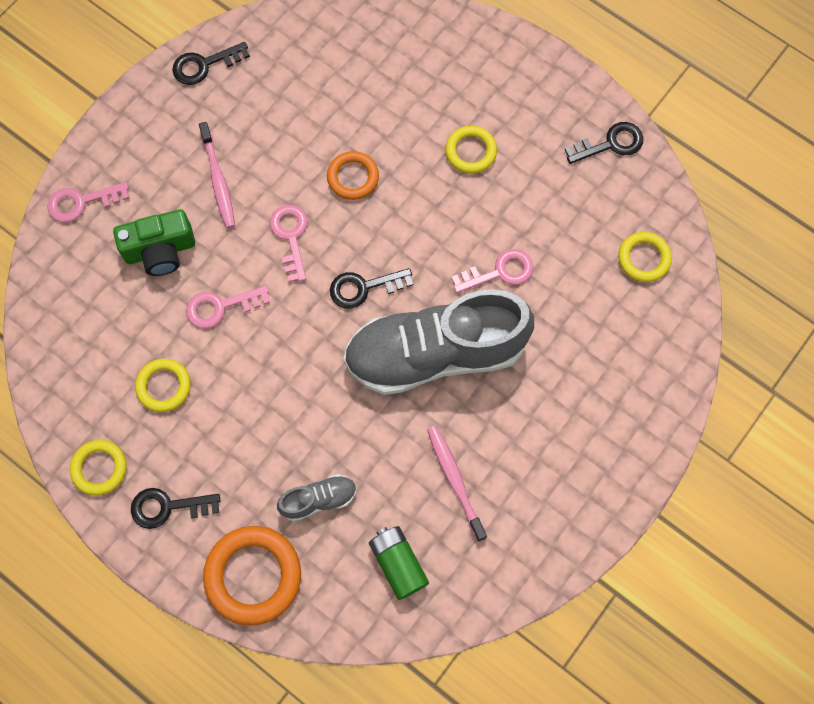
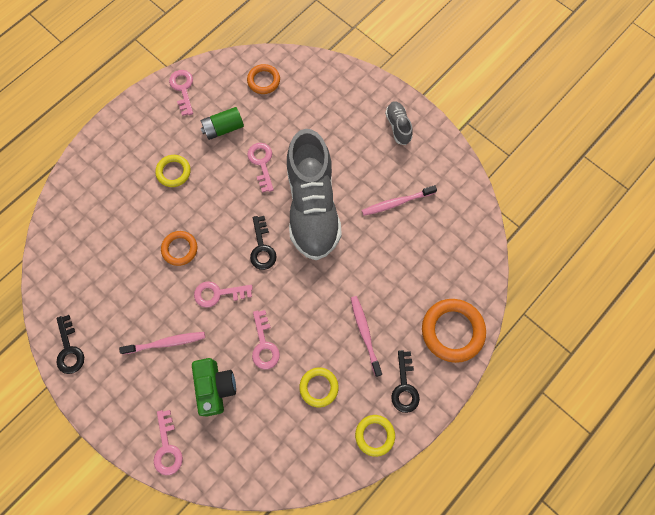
camera: 85 degrees left, 0 degrees up
grey shoe [277,474,357,521] -> grey shoe moved to [385,101,413,145]
green battery [369,526,429,600] -> green battery moved to [201,107,244,140]
black key [565,122,643,164] -> pink key [169,70,193,116]
yellow ring [618,232,672,282] -> orange ring [247,64,280,94]
none -> pink toothbrush [351,296,382,377]

